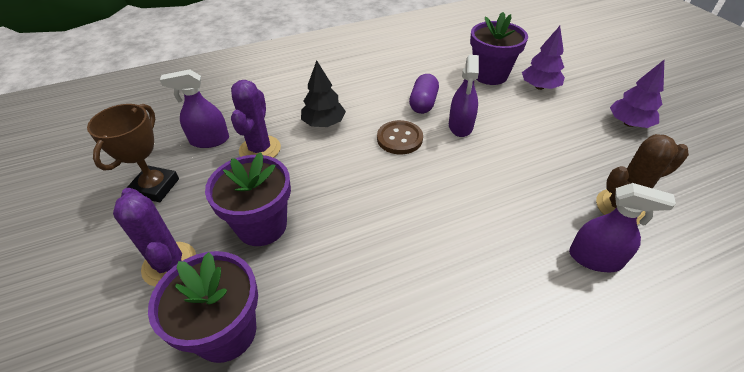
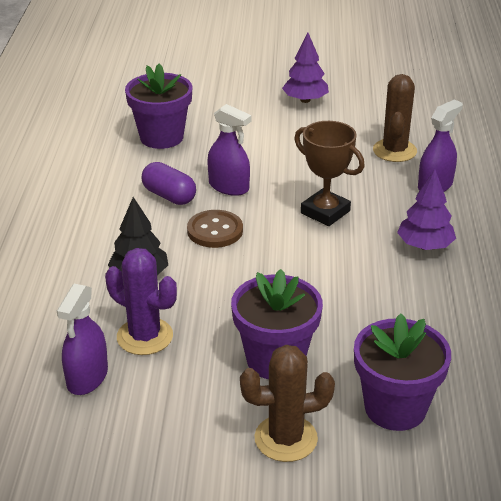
camera: 65 degrees left, 10 degrees down
brown trophy [87,104,179,202] -> brown trophy moved to [294,121,365,226]
purple cactus [113,188,196,287] -> brown cactus [240,345,335,462]
purple tree [522,26,565,90] -> purple tree moved to [397,169,456,250]

